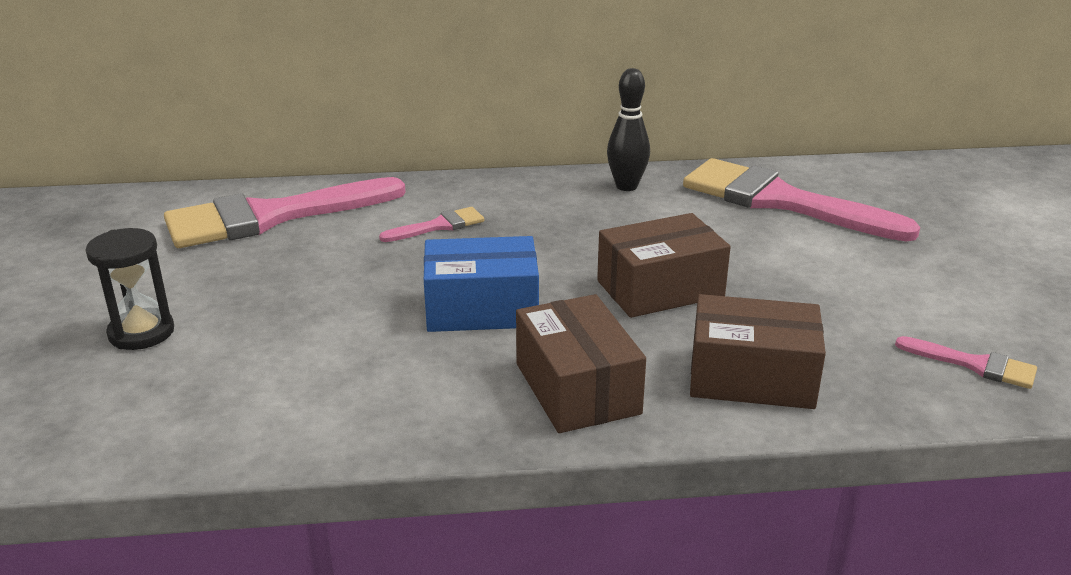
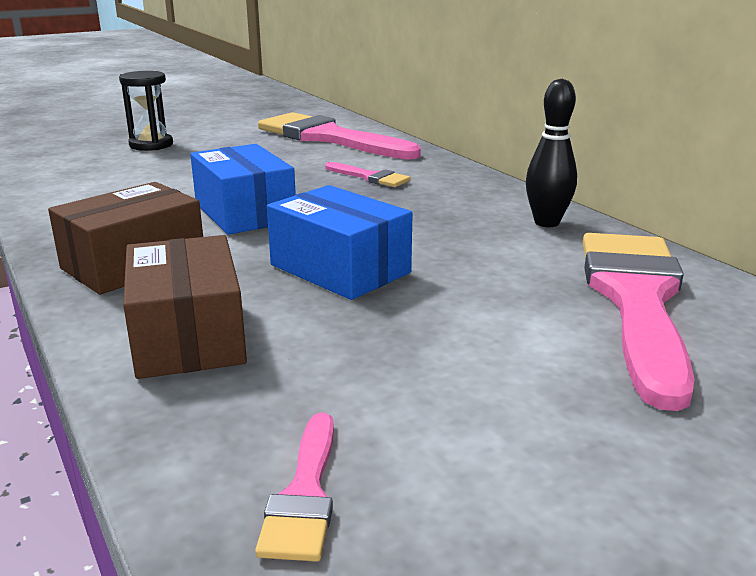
camera: 65 degrees right, 5 degrees down
brown box [597,213,731,318] -> blue box [267,185,413,300]

